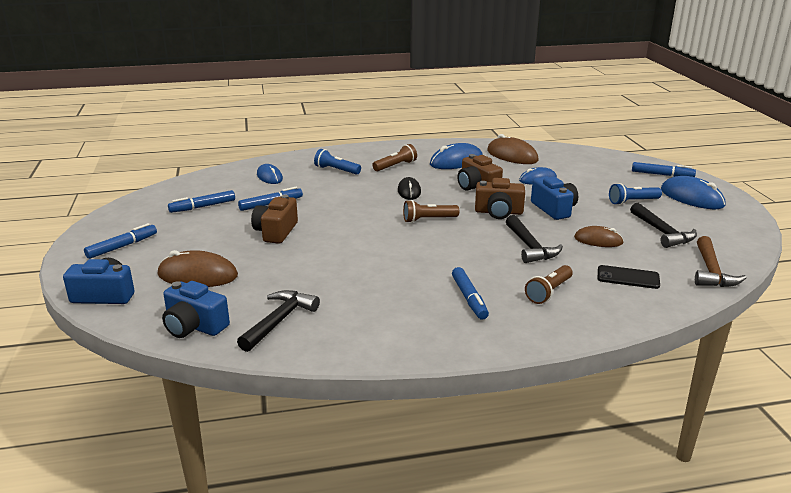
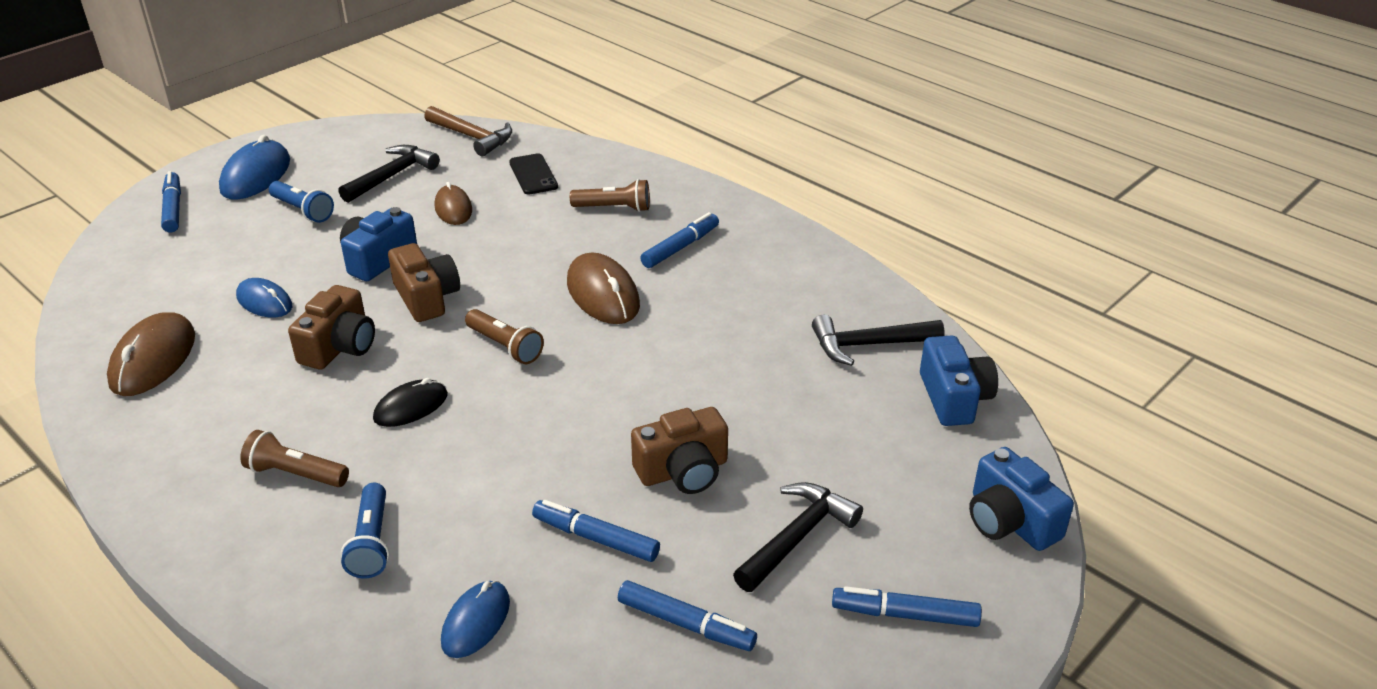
camera: 125 degrees left, 10 degrees up
brown mouse [158,250,238,287] -> brown mouse moved to [567,253,640,324]
blue mouse [430,143,483,169] -> none
black hammer [506,215,563,263] -> black hammer moved to [733,482,863,592]
brown hammer [695,236,747,287] -> brown hammer turned 60 degrees clockwise [424,106,512,156]

